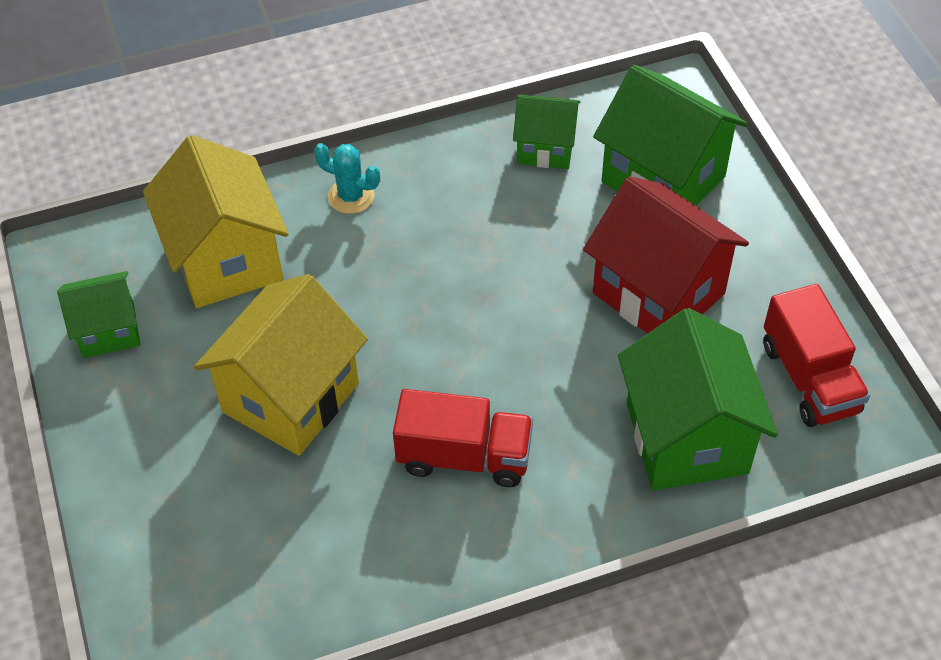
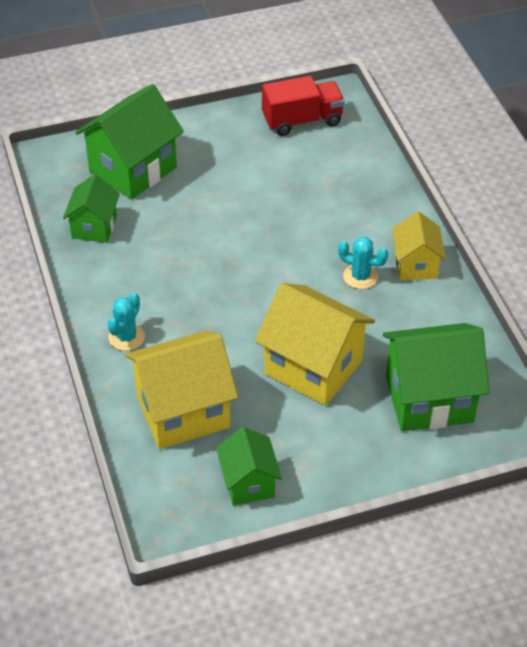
camera: 90 degrees left, 5 degrees down
red truck [393,389,533,487] -> turquoise cactus [338,237,388,289]
red house [583,176,749,334] -> none
green house [618,308,778,490] -> green house moved to [383,323,489,431]
none -> yellow house [392,211,446,280]

